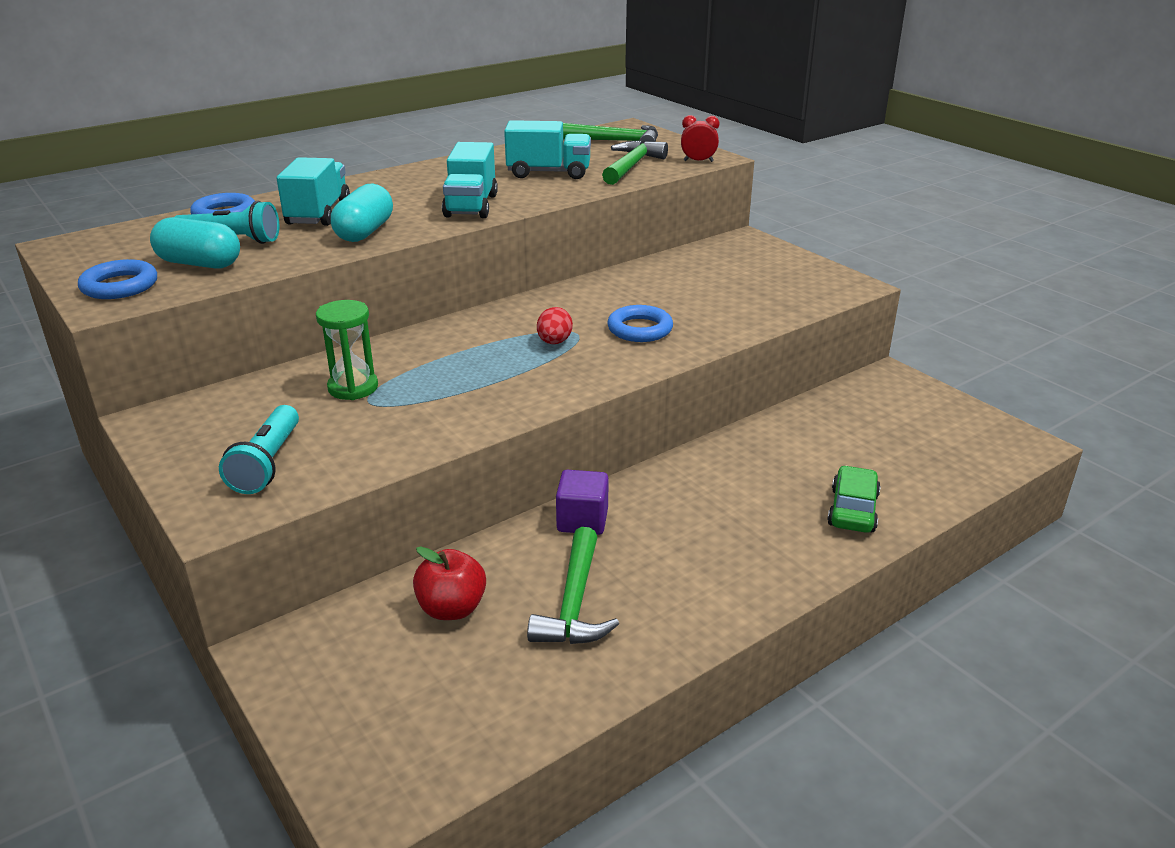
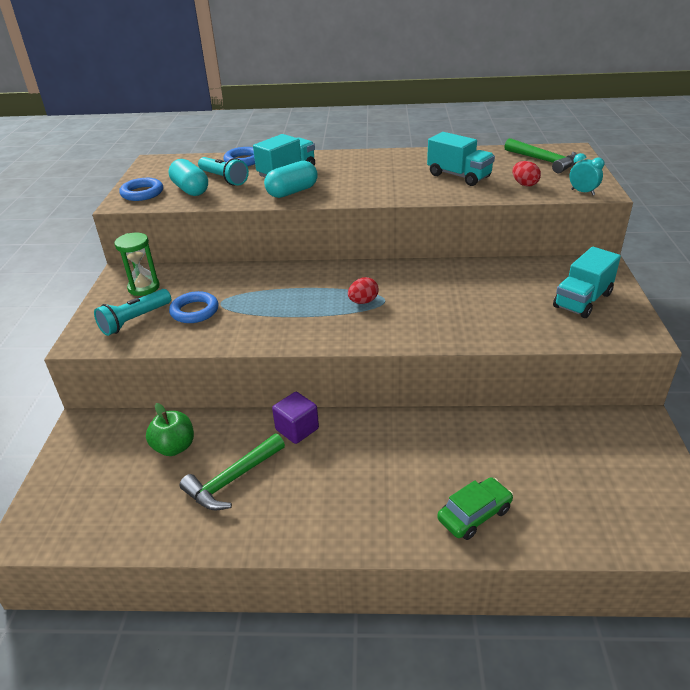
camera: 40 degrees right, 5 degrees up
green hourglass [316,300,378,400] -> green hourglass moved to [114,233,160,296]
red apple [413,546,486,620] -> green apple [146,403,194,456]
turquoise truck [442,142,498,218] -> turquoise truck moved to [553,247,621,318]
green hammer [602,140,668,185] -> red egg [513,161,541,187]
blue ring [607,305,673,342] -> blue ring moved to [169,291,219,323]
red clock [681,115,719,162] -> turquoise clock [569,153,604,195]

